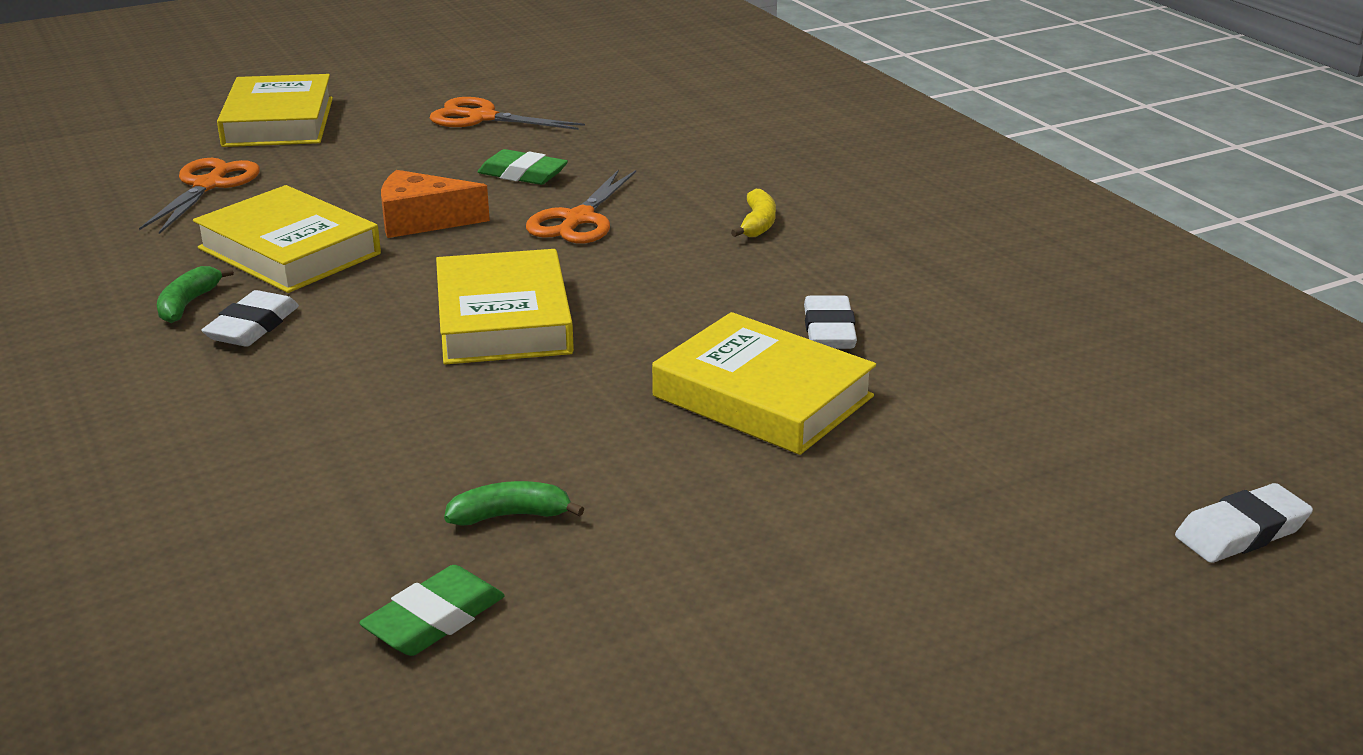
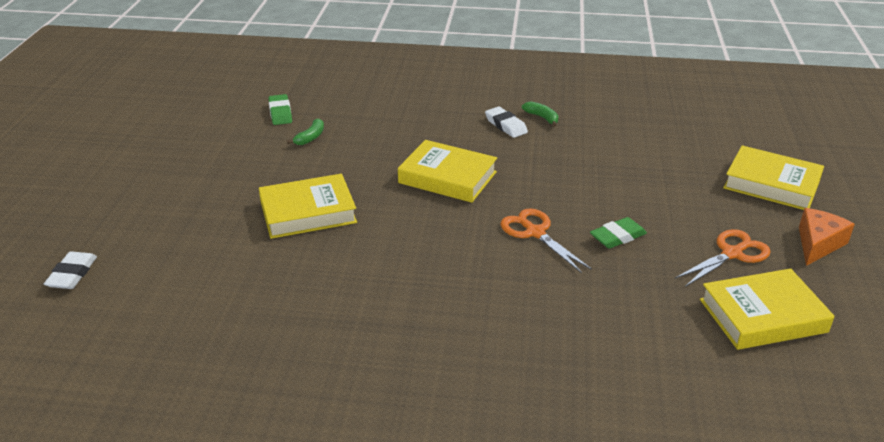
camera: 125 degrees right, 5 degrees up
orange scissors [139,158,260,234] -> none
yellow book [193,185,381,293] -> yellow book moved to [700,268,835,350]
orange cheese [381,170,490,238] -> orange cheese moved to [799,208,855,266]
yellow banana [731,189,776,237] -> none
white eraser [804,296,857,349] -> none

